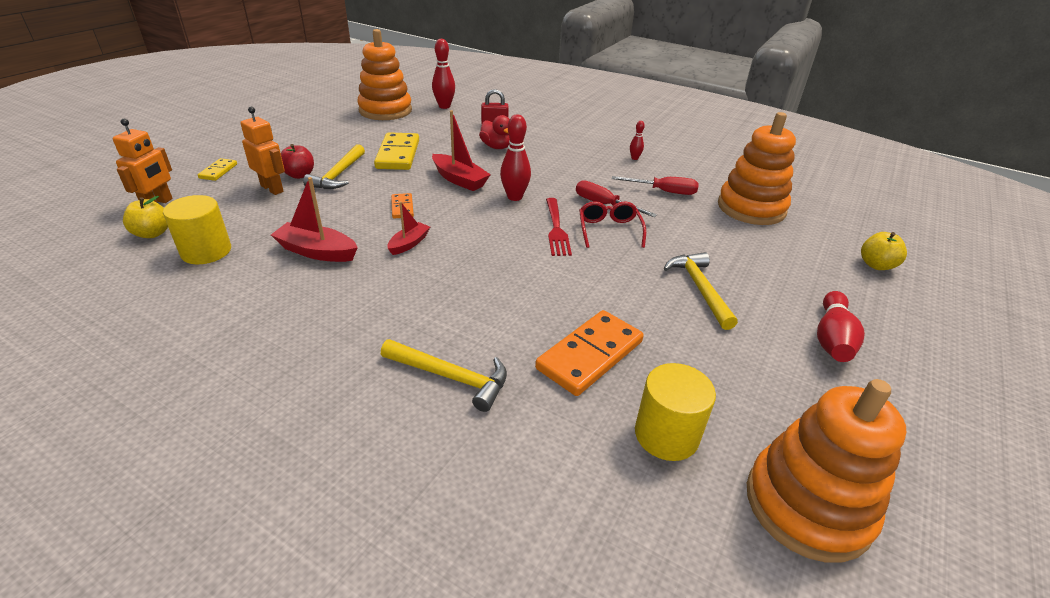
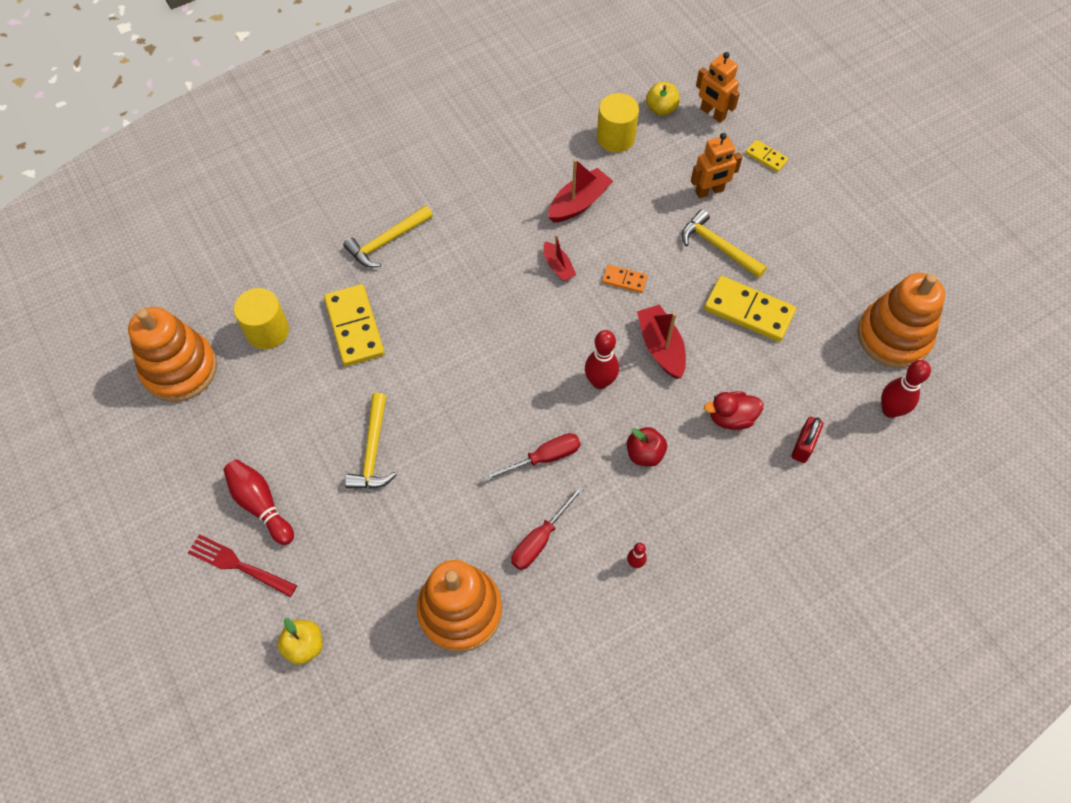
camera: 120 degrees right, 25 degrees up
red apple [281,144,314,179] -> red apple moved to [627,427,667,467]
red boat [432,110,491,191] -> red boat turned 90 degrees clockwise [637,304,686,379]
orange domino [535,310,644,396] -> yellow domino [324,284,385,366]
red fork [546,198,572,256] -> red fork moved to [188,534,297,597]
red glasses [579,201,646,248] -> none
yellow hammer [664,252,738,330] -> yellow hammer turned 75 degrees clockwise [345,393,396,489]

